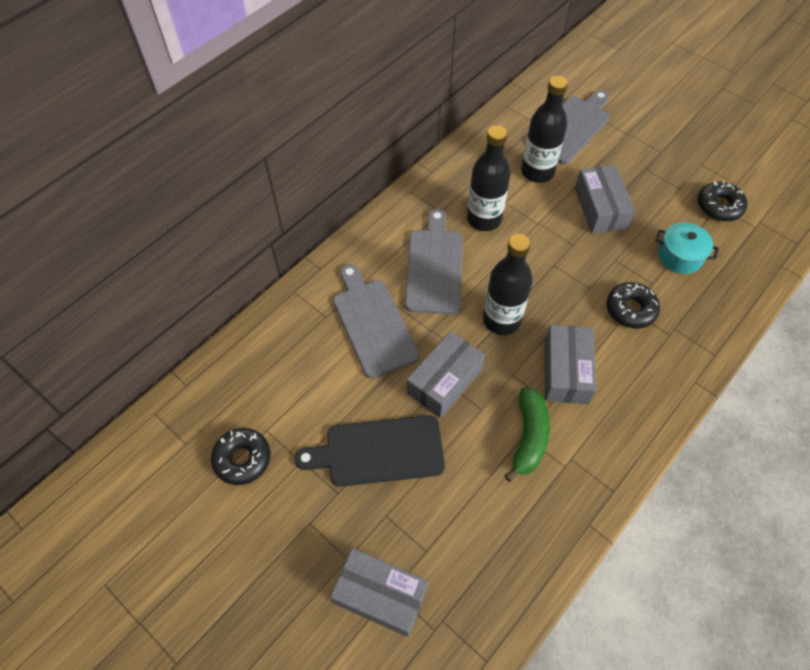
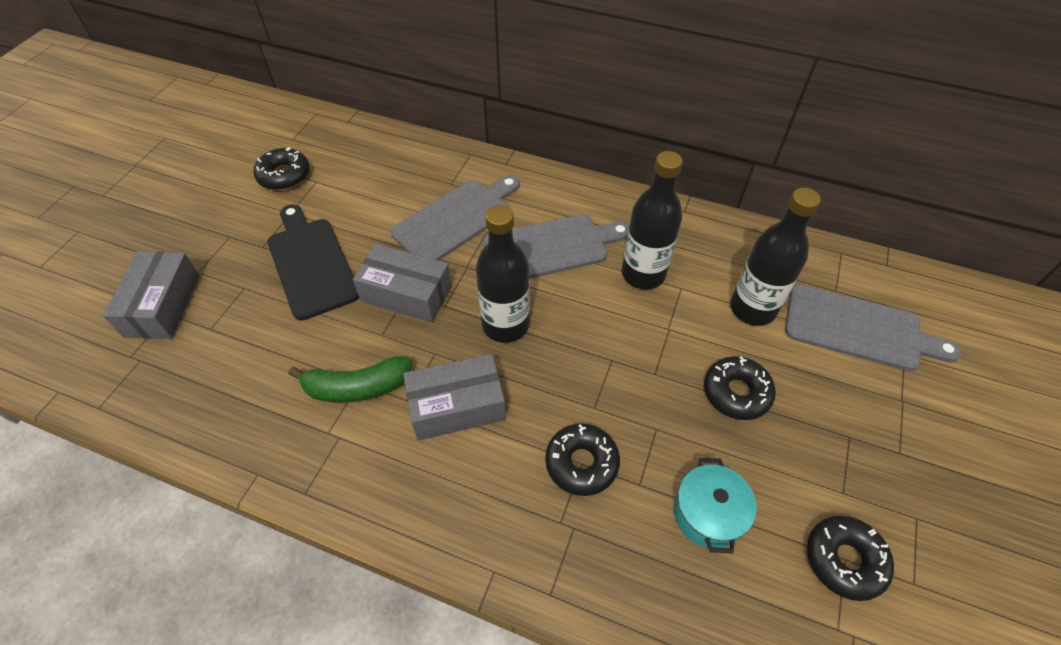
camera: 70 degrees right, 5 degrees down
grey box [575,165,635,234] -> black donut [704,356,776,420]

